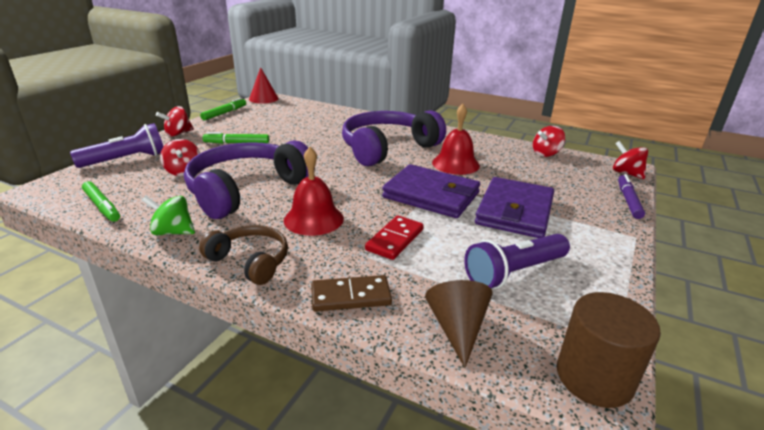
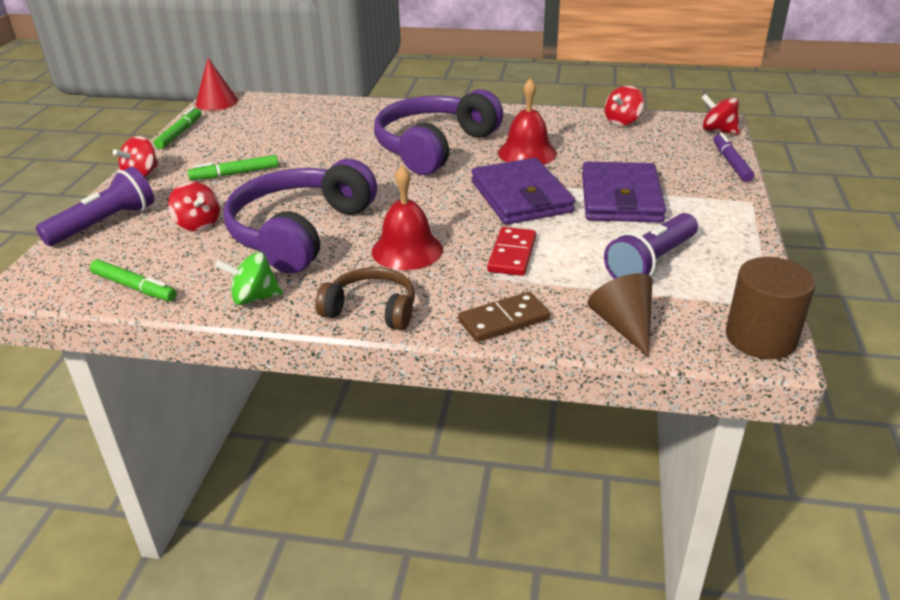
camera: 15 degrees left, 5 degrees up
purple wallet [382,164,480,218] -> purple wallet turned 60 degrees clockwise [471,158,575,225]

